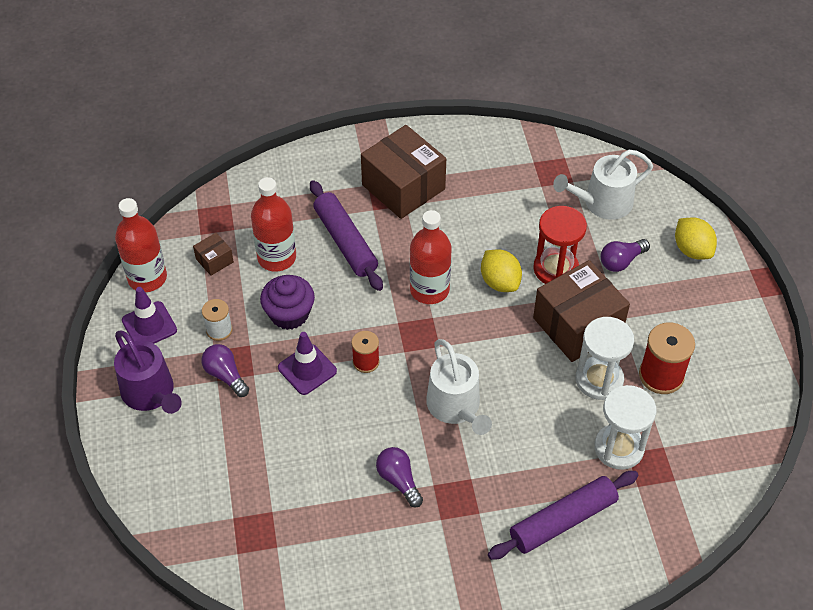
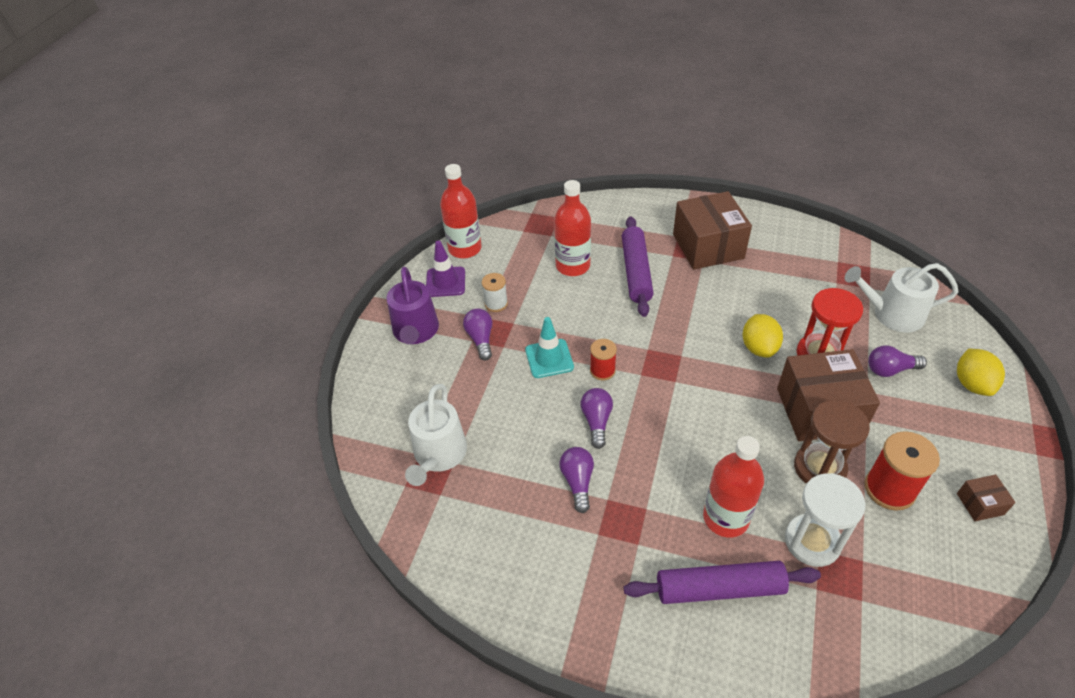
camera: 30 degrees right, 5 degrees down
brown box [193,233,234,276] -> brown box moved to [957,475,1016,521]
purple cupcake [260,275,315,330] -> none
purple traffic cone [278,332,337,395] -> turquoise traffic cone [525,317,574,378]
red bottle [410,210,452,304] -> red bottle moved to [703,436,764,537]
white watering can [426,339,492,435] -> white watering can moved to [405,384,467,486]
white hourglass [575,317,634,400] -> brown hourglass [794,400,870,484]
none -> purple light bulb [581,388,613,449]

